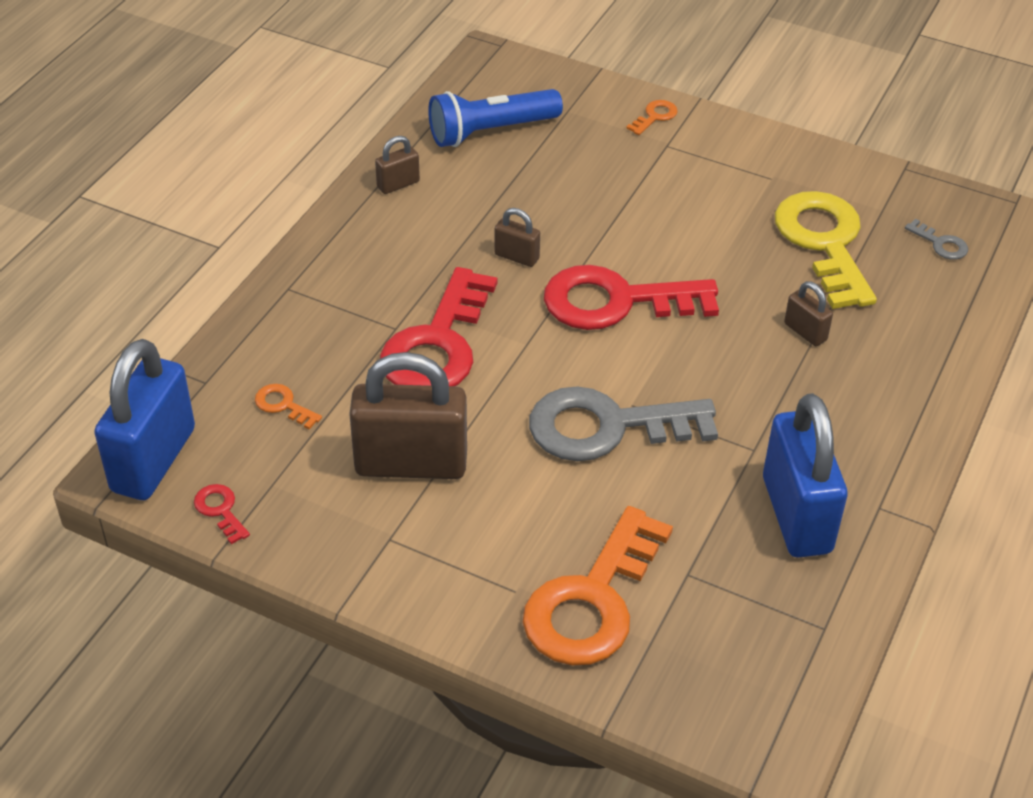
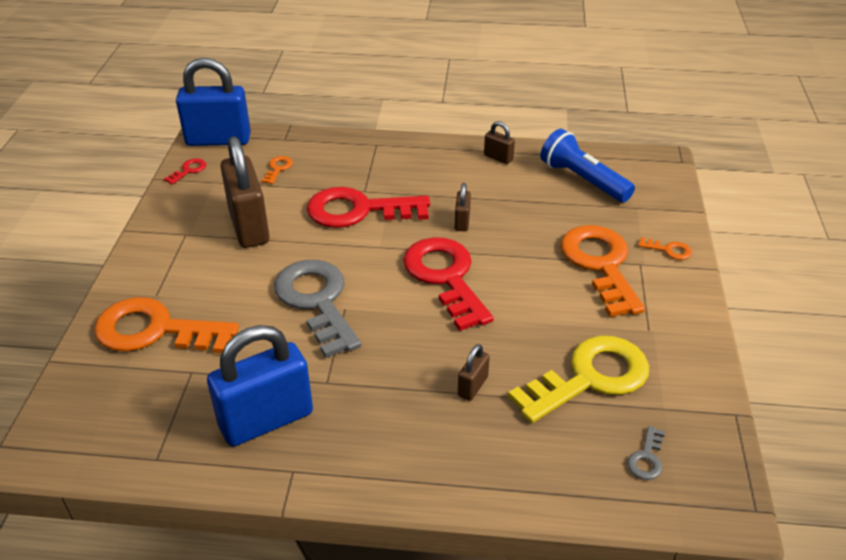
camera: 70 degrees right, 5 degrees down
none -> orange key [561,225,645,317]

